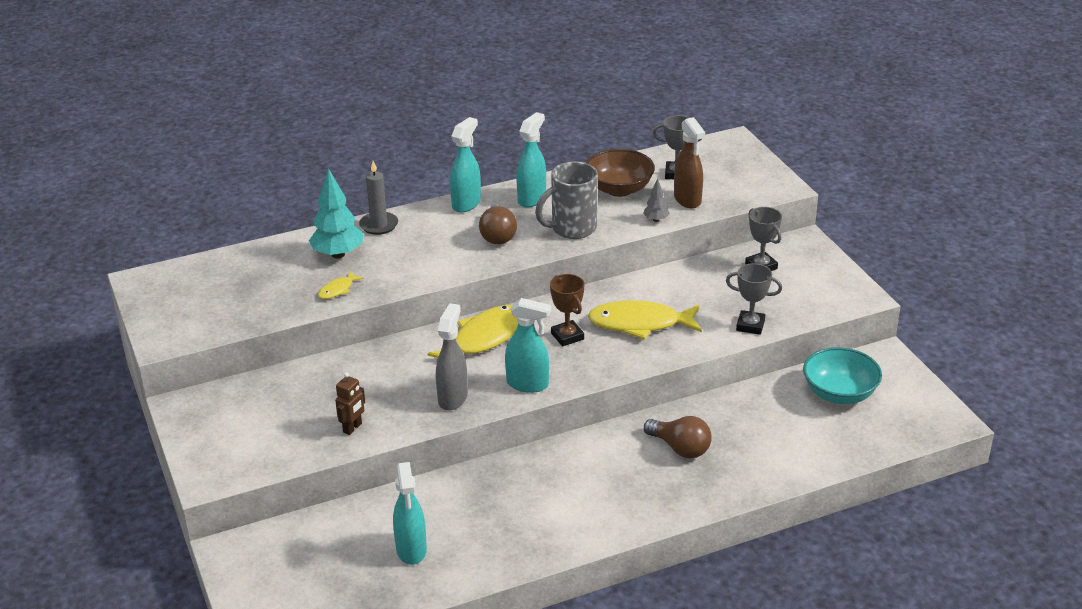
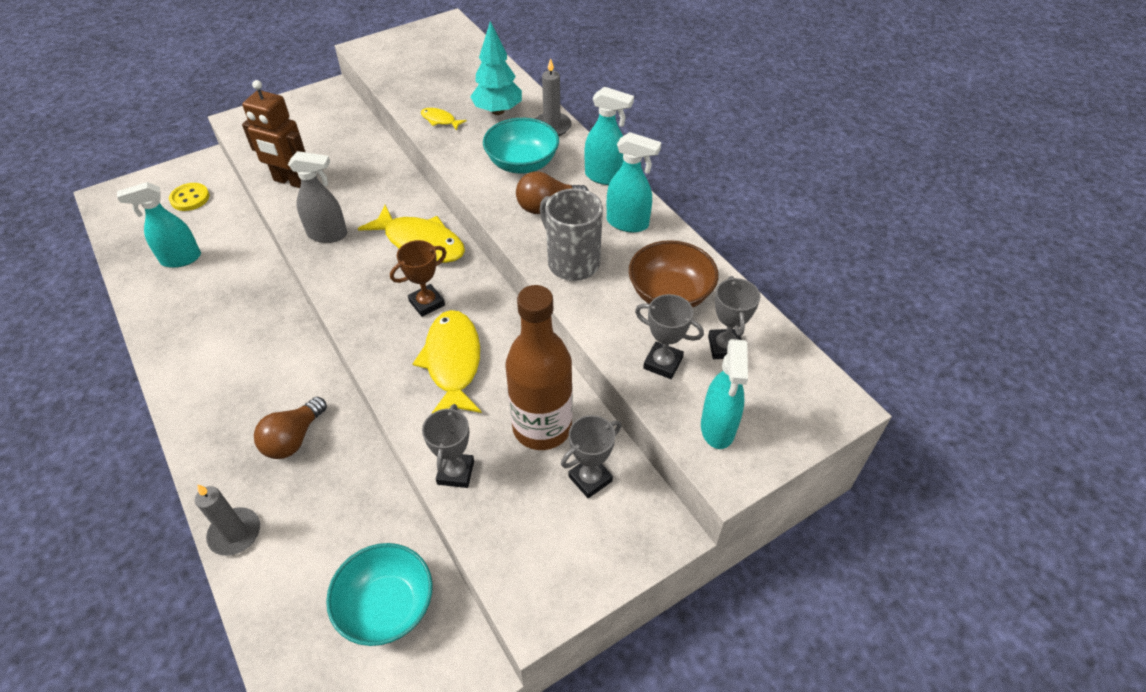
camera: 80 degrees right, 15 degrees up
brown robot [335,372,365,435] -> brown robot [242,80,305,188], size x1.84
turquoise spray bottle [505,298,551,393] -> turquoise spray bottle moved to [701,339,748,449]
grey tree [643,179,670,222] -> none
brown spray bottle [674,117,705,208] -> grey trophy [635,294,704,379]
none -> yellow button [169,183,210,211]
none -> grey candle [195,484,260,556]
none -> turquoise bowl [483,118,559,174]
none -> brown bottle [505,285,573,450]

